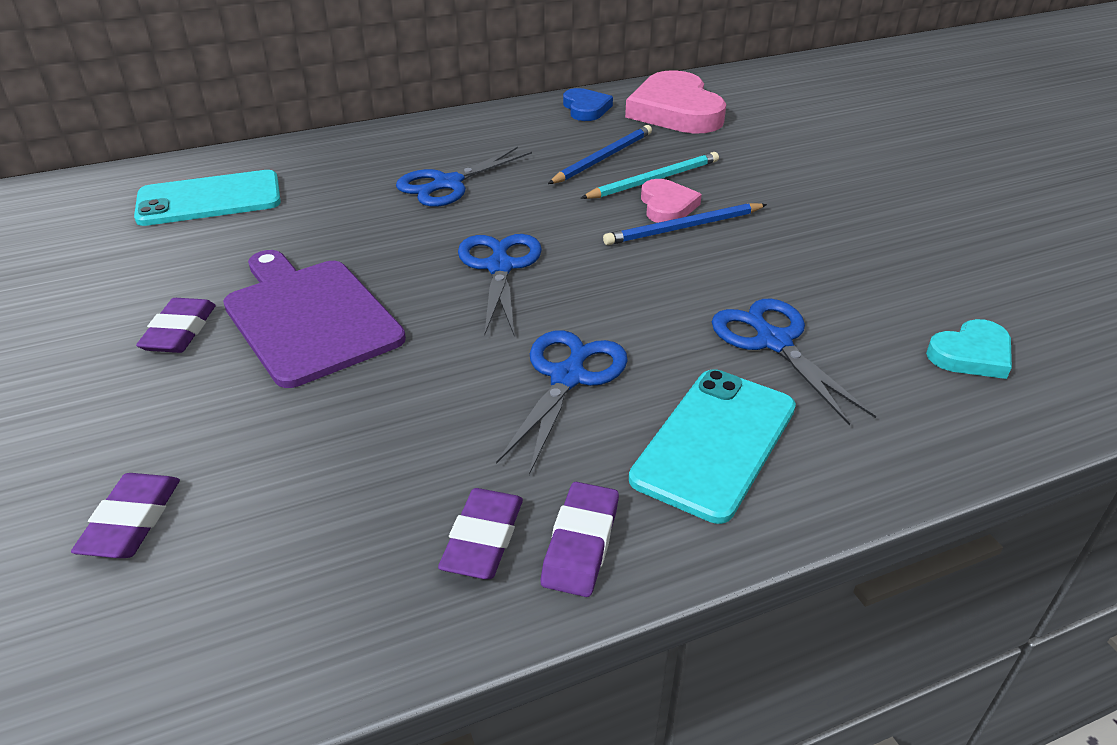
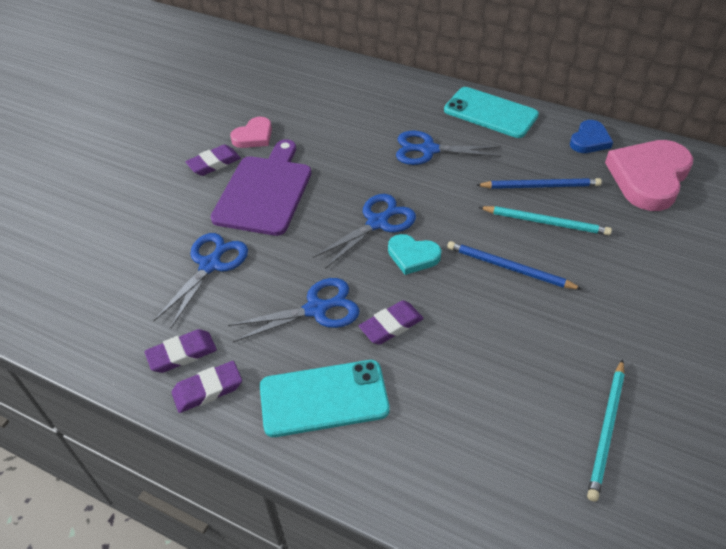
camera: 50 degrees right, 10 degrees up
purple eraser [71,473,180,558] -> purple eraser moved to [359,300,424,345]
turquoise phone [134,170,281,226] -> turquoise phone moved to [444,87,539,138]
pink heart [641,179,702,223] -> pink heart moved to [230,117,272,148]
blue scissors [712,299,876,425] -> blue scissors moved to [153,233,248,328]
turquoise heart [926,319,1012,379] -> turquoise heart moved to [388,234,441,275]
none -> turquoise pencil [587,359,625,502]

